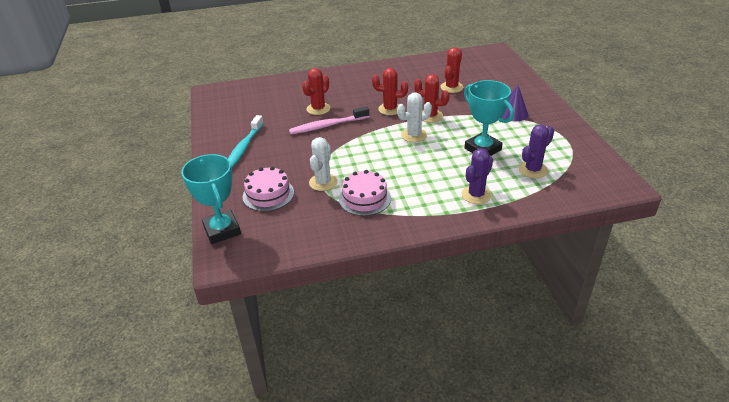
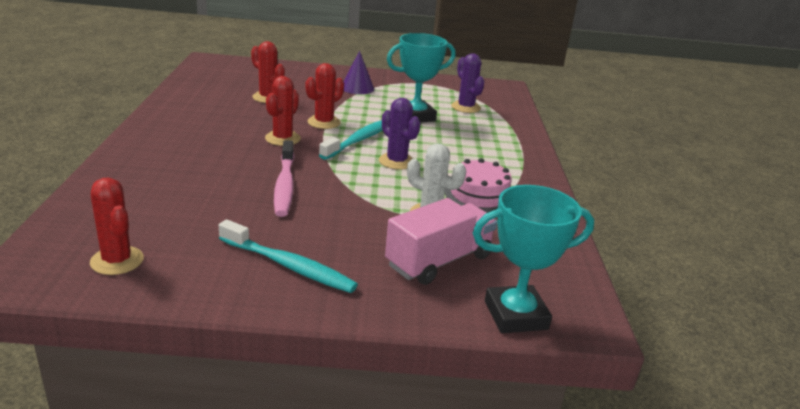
camera: 80 degrees left, 10 degrees down
pink cake [243,166,294,211] -> pink truck [385,198,497,285]
red cactus [302,68,330,115] -> red cactus moved to [90,178,144,275]
white cactus [397,92,432,142] -> turquoise toothbrush [319,120,383,160]
purple cactus [462,148,493,204] -> purple cactus moved to [379,98,421,170]

